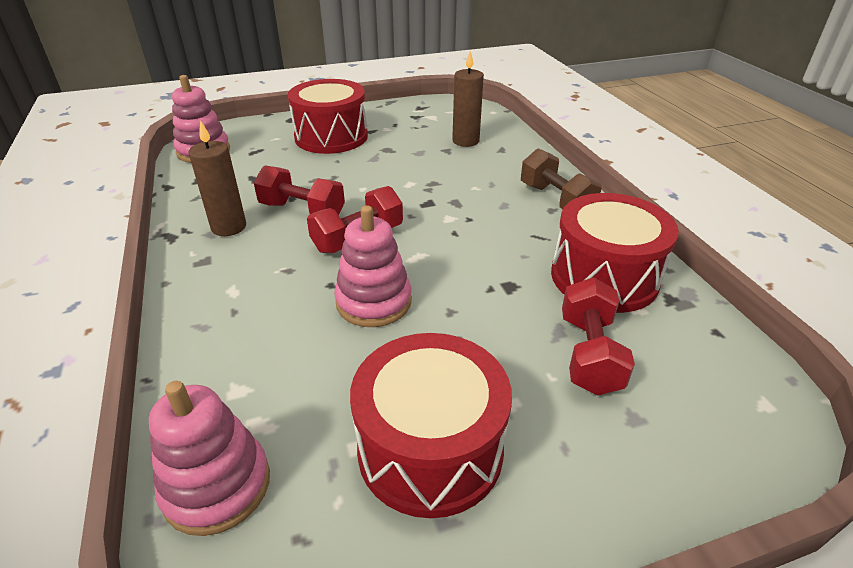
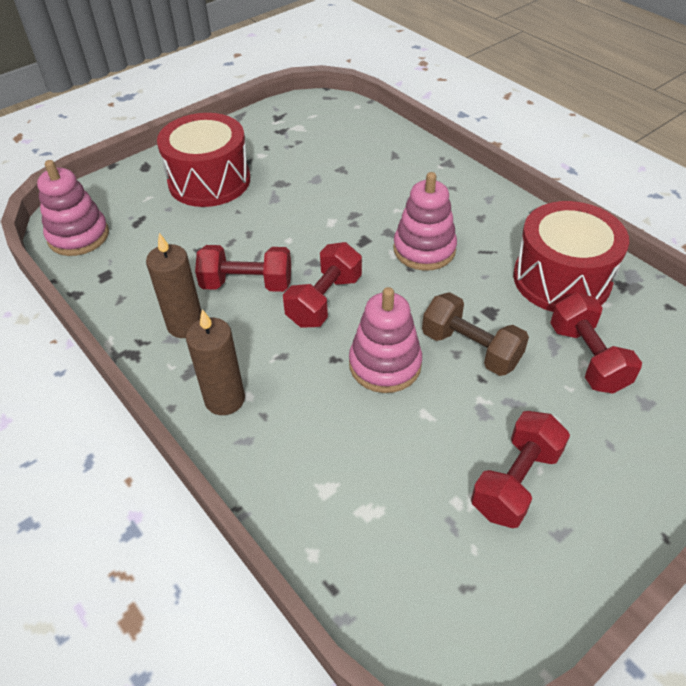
camera: 20 degrees left, 10 degrees up
pink stacking toy [149,381,270,536] -> pink stacking toy moved to [393,172,457,271]
red drum [350,333,512,518] -> red dumbbell [471,411,570,528]
brown candle [452,51,484,147] -> brown candle moved to [186,309,245,415]
brown dumbbell [521,148,602,209] -> brown dumbbell moved to [422,292,529,376]

